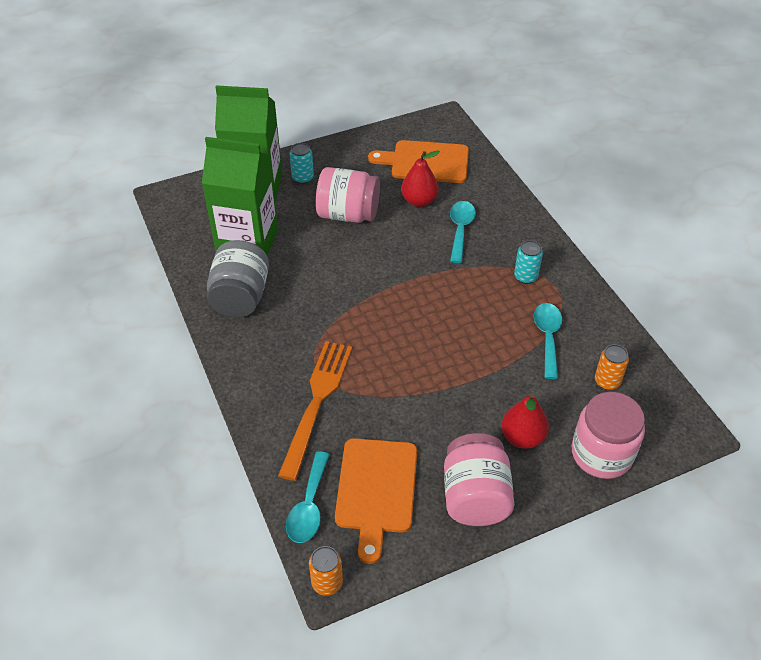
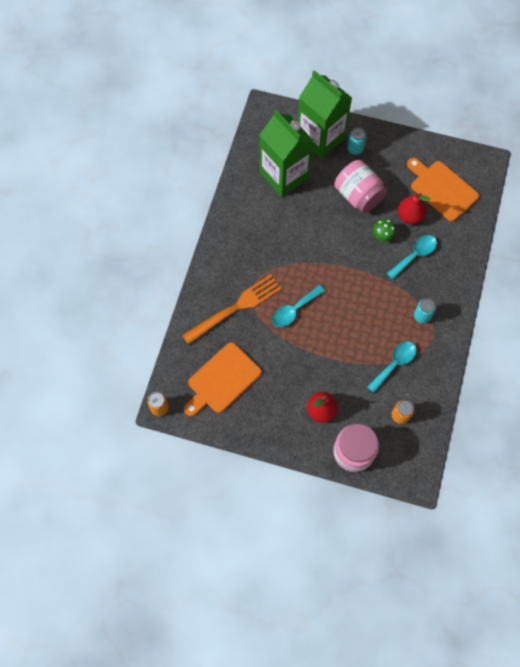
camera: 40 degrees right, 20 degrees up
grey jar [207,240,269,318] -> none
turquoise spoon [286,451,330,543] -> turquoise spoon moved to [272,285,325,327]
pink jar [444,433,514,526] -> none
none -> green mushroom [373,219,396,241]

